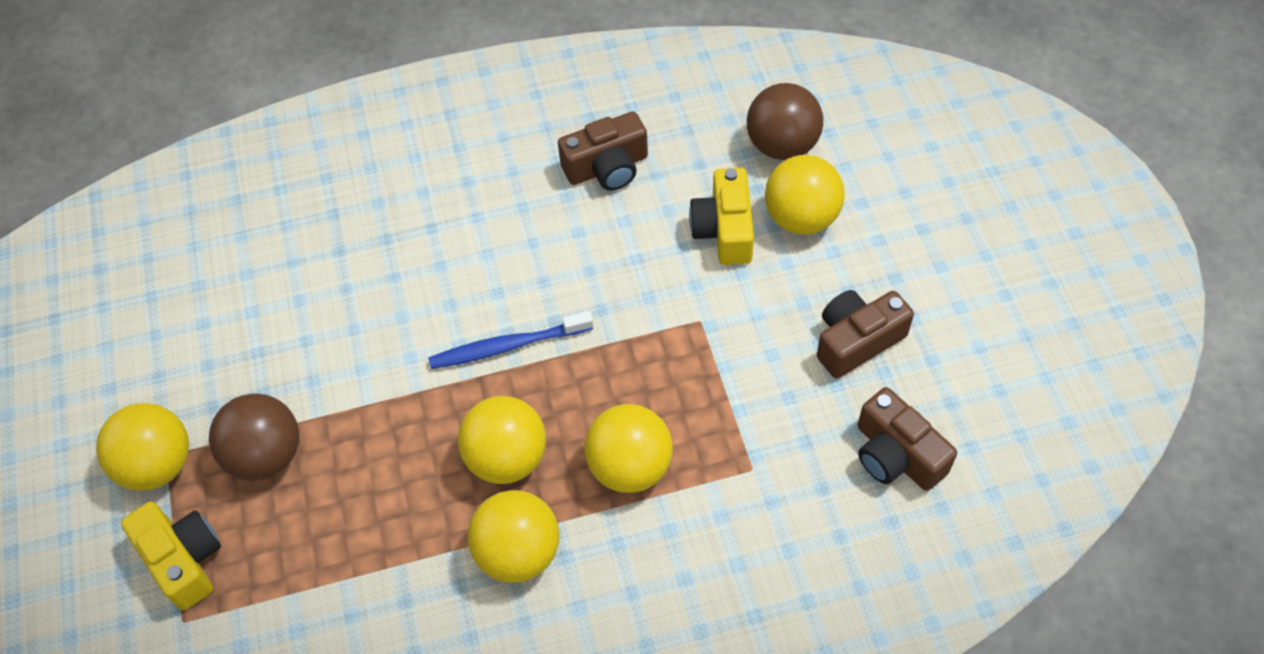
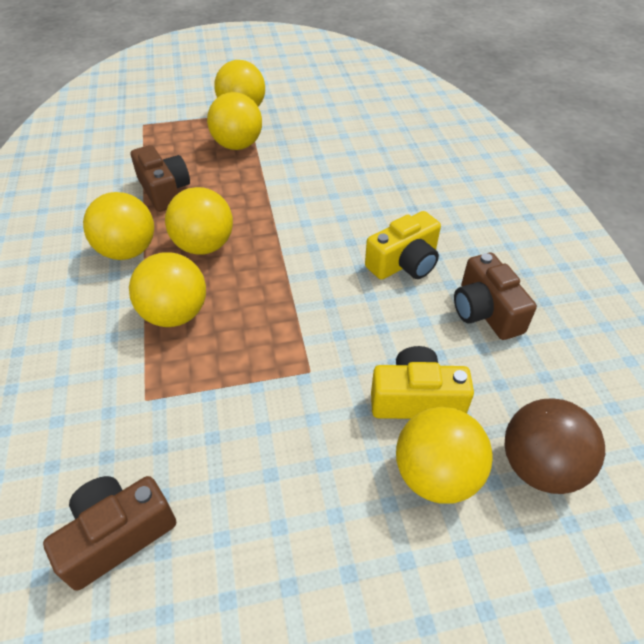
camera: 90 degrees right, 10 degrees down
yellow camera [121,502,221,610] -> yellow camera moved to [365,211,441,280]
brown ball [209,394,299,481] -> yellow ball [207,92,262,150]
blue toothbrush [428,311,593,369] -> none
brown camera [817,290,914,379] -> brown camera moved to [131,145,190,212]

